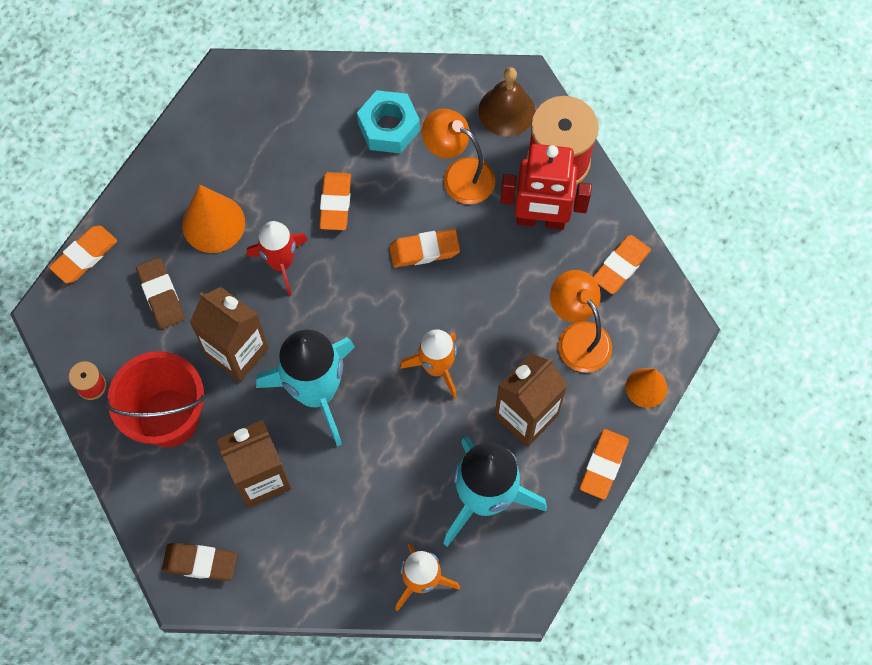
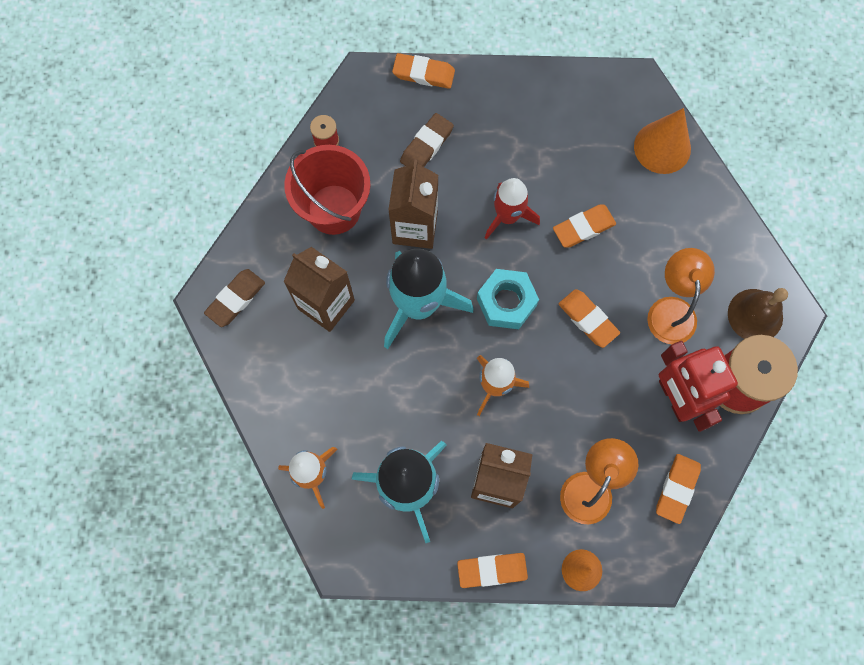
camera: 60 degrees right, 5 degrees up
brown eraser [162,543,237,581] -> brown eraser turned 60 degrees clockwise [204,269,265,327]
orange cone [182,185,245,253] -> orange cone moved to [634,108,691,174]
turquoise nut [357,90,420,154] -> turquoise nut moved to [477,269,539,329]
orange eraser [593,235,651,294] -> orange eraser turned 75 degrees counterclockwise [656,454,701,524]

